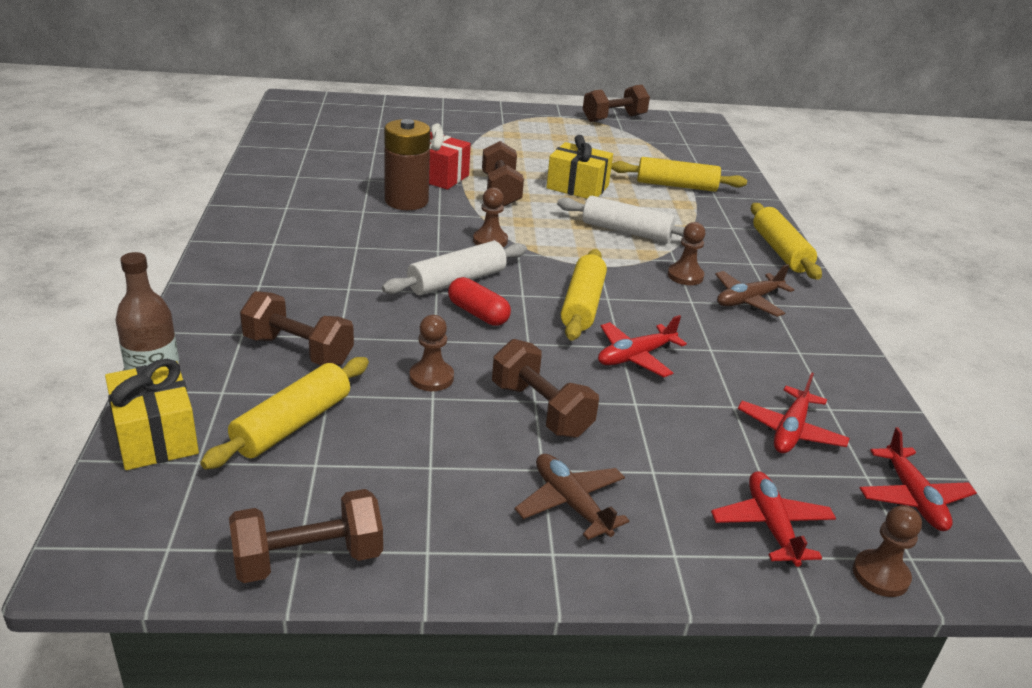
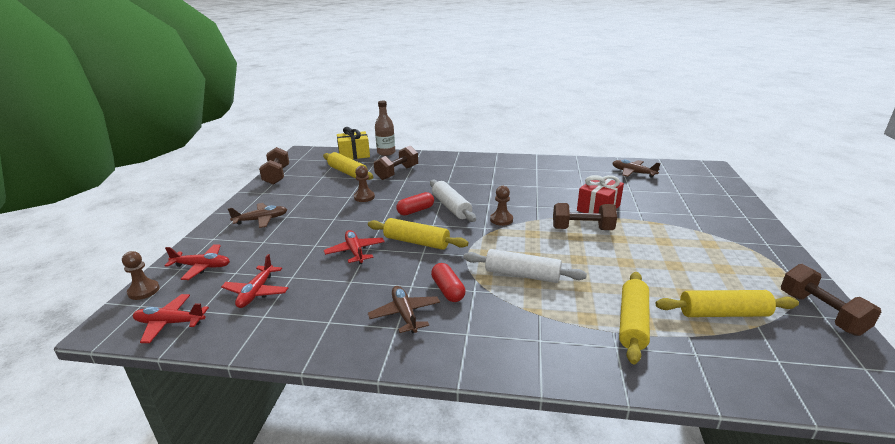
camera: 105 degrees right, 5 degrees down
brown battery [384,119,430,210] -> none
brown dumbbell [492,339,599,438] -> none
yellow gift [546,135,613,199] -> none
white rolling pin [557,196,685,243] -> white rolling pin turned 75 degrees clockwise [463,249,587,283]
brown pawn [668,222,705,285] -> red capsule [431,263,465,302]
red plane [738,372,850,453] -> red plane turned 120 degrees counterclockwise [221,254,288,308]
yellow rolling pin [751,203,822,280] -> yellow rolling pin moved to [656,290,799,317]
none -> brown plane [613,160,661,177]

